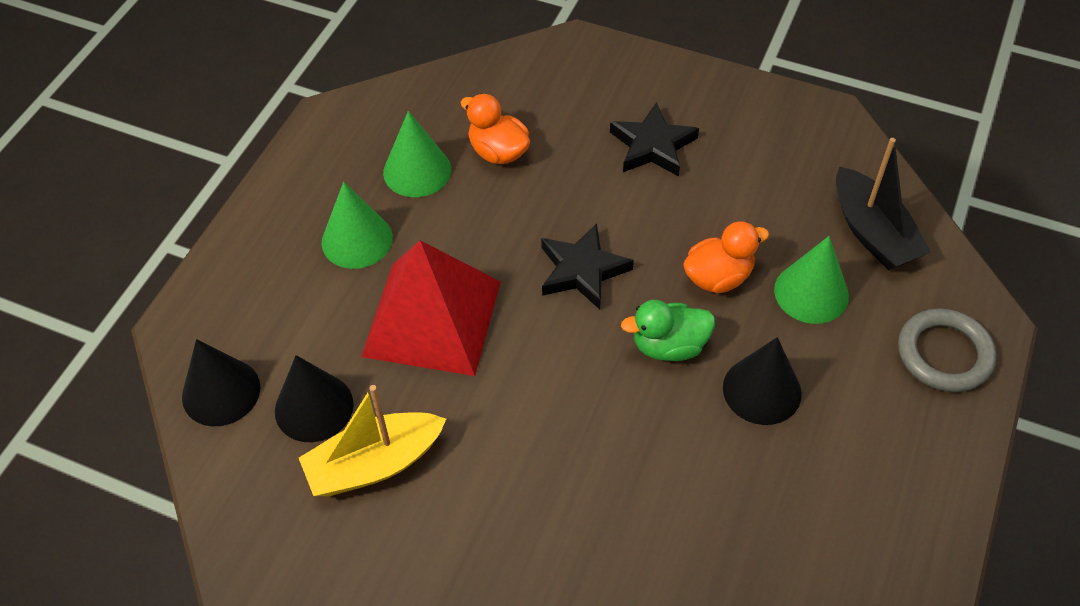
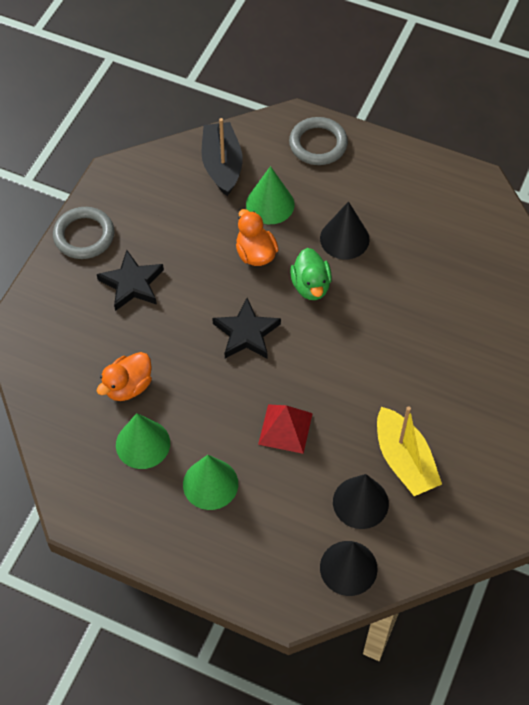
camera: 90 degrees left, 5 degrees up
red pyramid [361,240,501,376] -> red pyramid [258,404,313,454], size x0.55
black boat [836,138,931,270] -> black boat turned 75 degrees counterclockwise [201,118,243,196]
none -> grey ring [53,207,114,259]

